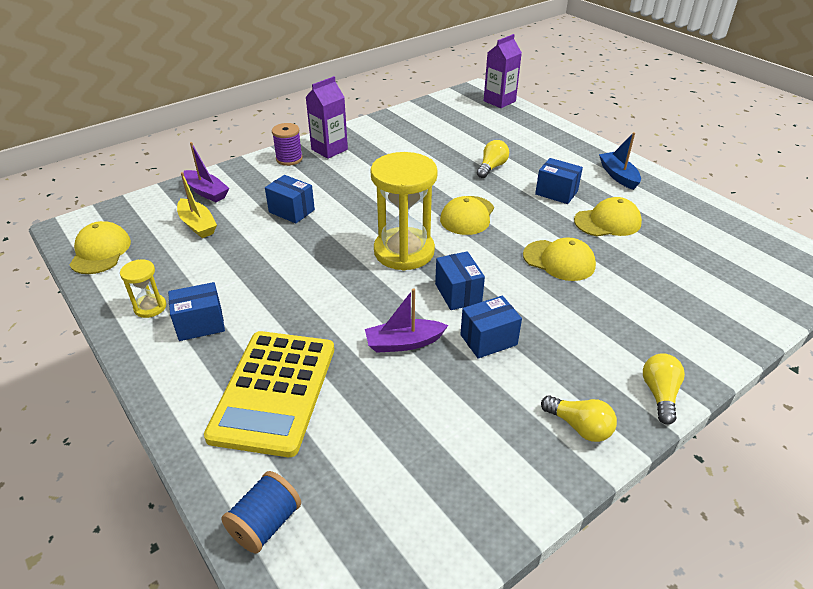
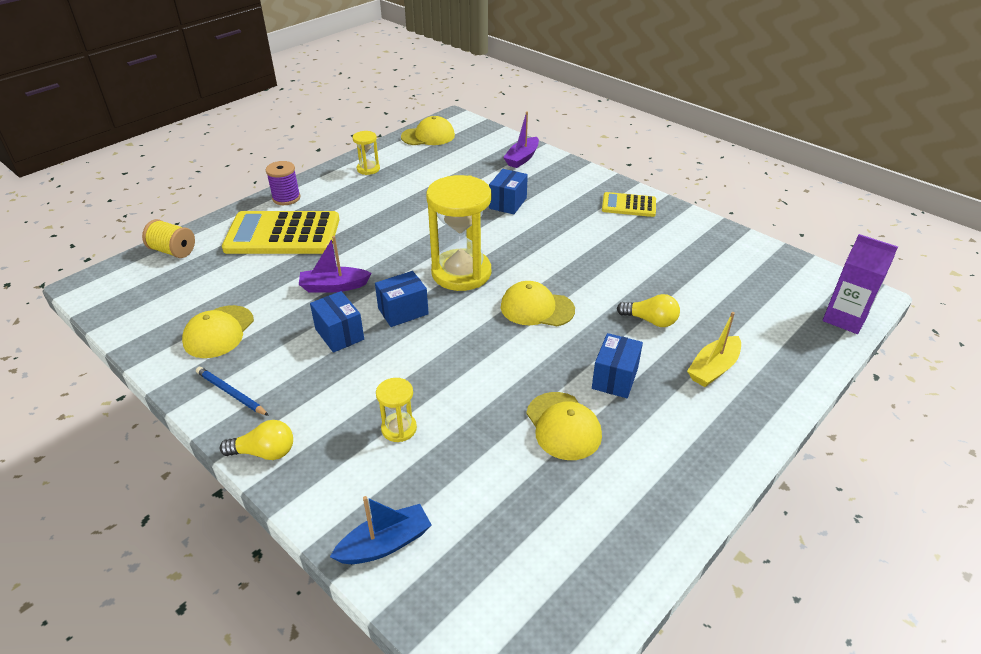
camera: 80 degrees right, 0 degrees up
blue box [168,282,225,341] -> none
yellow boat [177,172,217,238] -> yellow boat moved to [687,312,741,387]
blue spool [222,471,301,554] -> yellow spool [142,219,195,258]
purple spool [272,123,303,166] -> purple spool moved to [266,161,301,205]
purple carton [306,76,348,159] -> yellow calculator [602,192,656,217]
purple boat [365,288,448,353] -> purple boat turned 75 degrees counterclockwise [299,236,372,293]
yellow cap [523,238,596,281] -> yellow cap moved to [182,305,254,358]
yellow light bulb [541,395,617,442] -> blue pencil [196,367,269,416]
blue boat [599,132,641,190] -> blue boat moved to [330,496,432,564]
none -> yellow hourglass [376,378,417,442]

